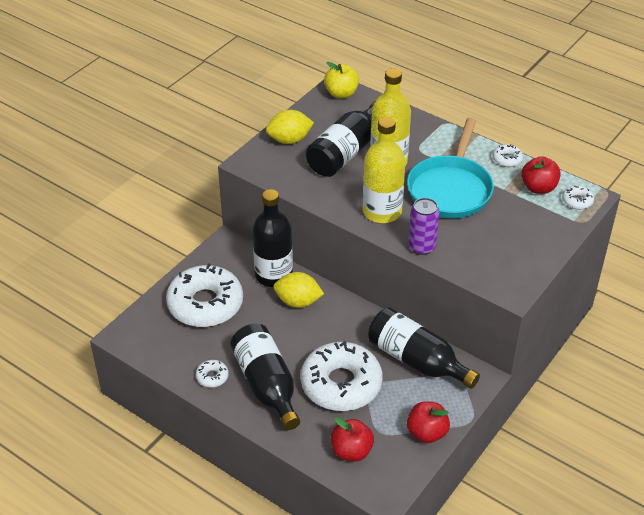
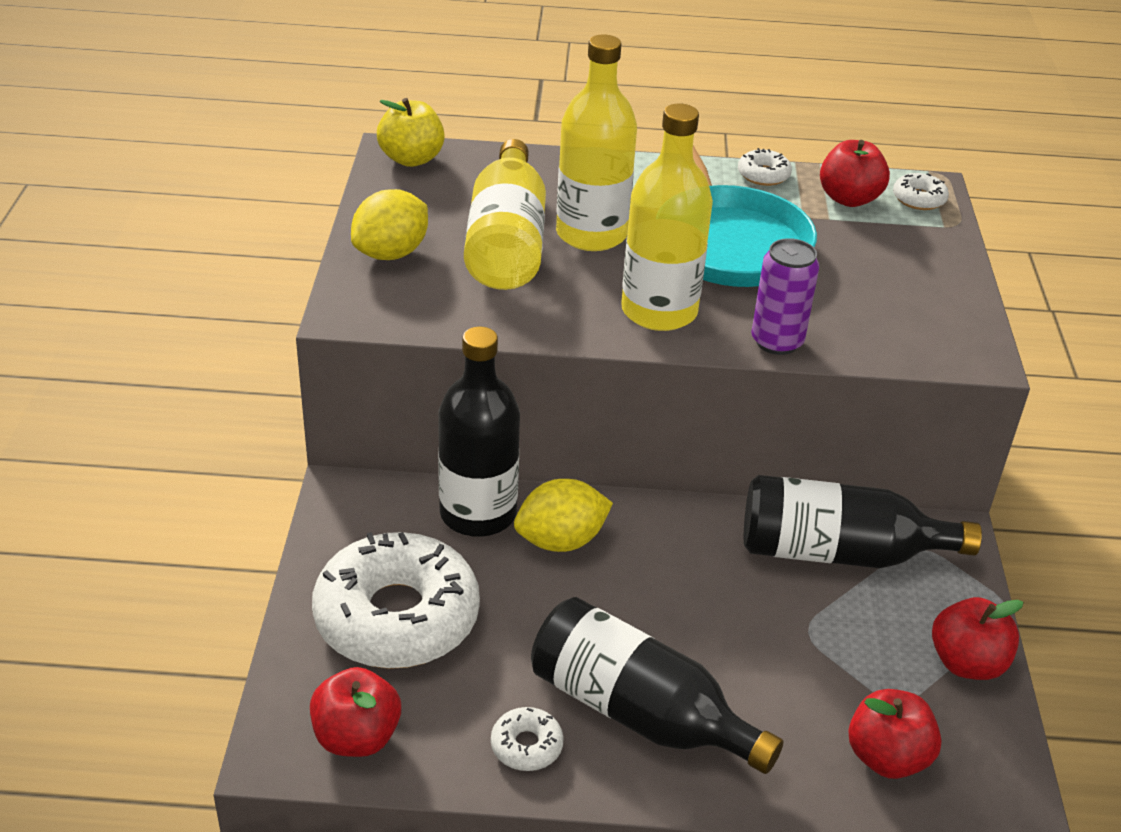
camera: 35 degrees left, 5 degrees down
white donut [301,341,382,411] -> none
black bottle [306,101,375,177] -> yellow bottle [464,139,546,290]
none -> red apple [310,667,401,757]

